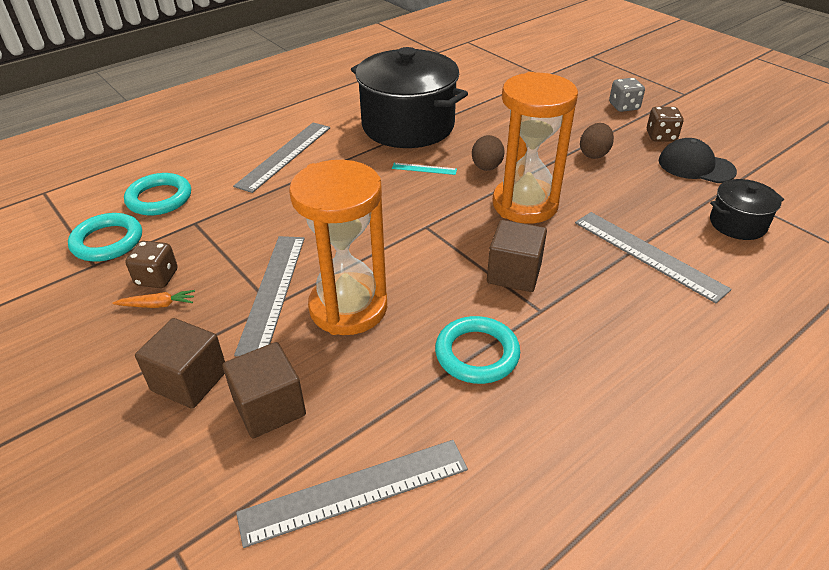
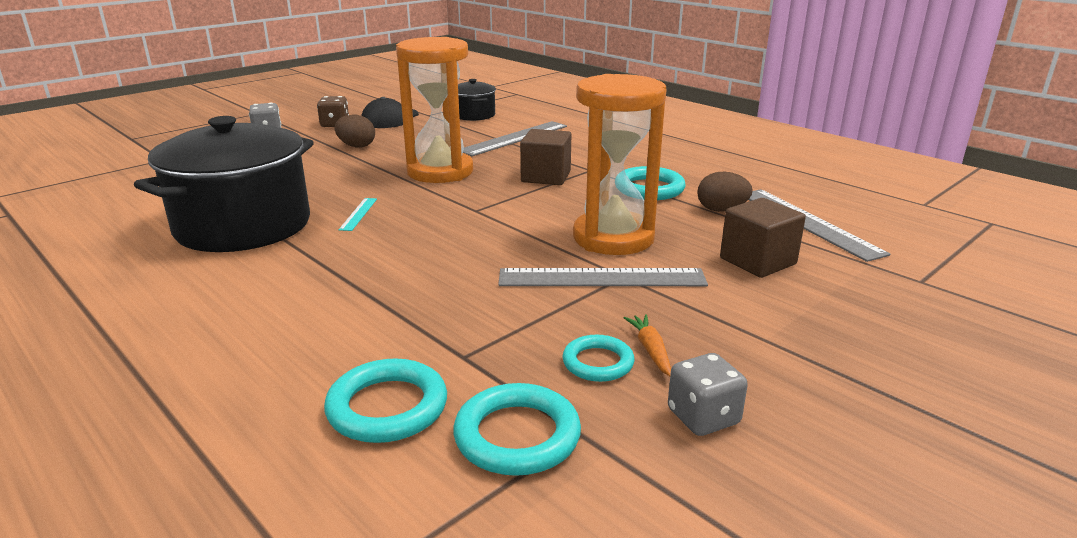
camera: 95 degrees left, 15 degrees down
brown dice [125,241,177,288] -> turquoise ring [562,335,634,382]
brown cube [135,318,225,409] -> none
grey ruler [233,122,330,193] -> none
brown egg [472,135,505,171] -> brown egg moved to [697,172,752,212]
none -> grey dice [668,353,748,436]

